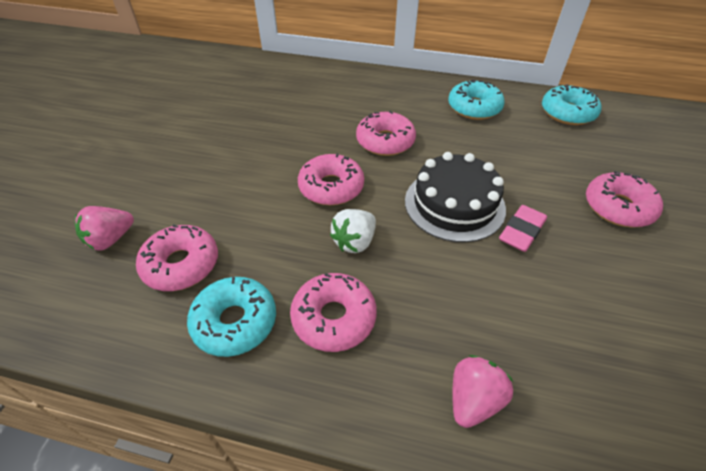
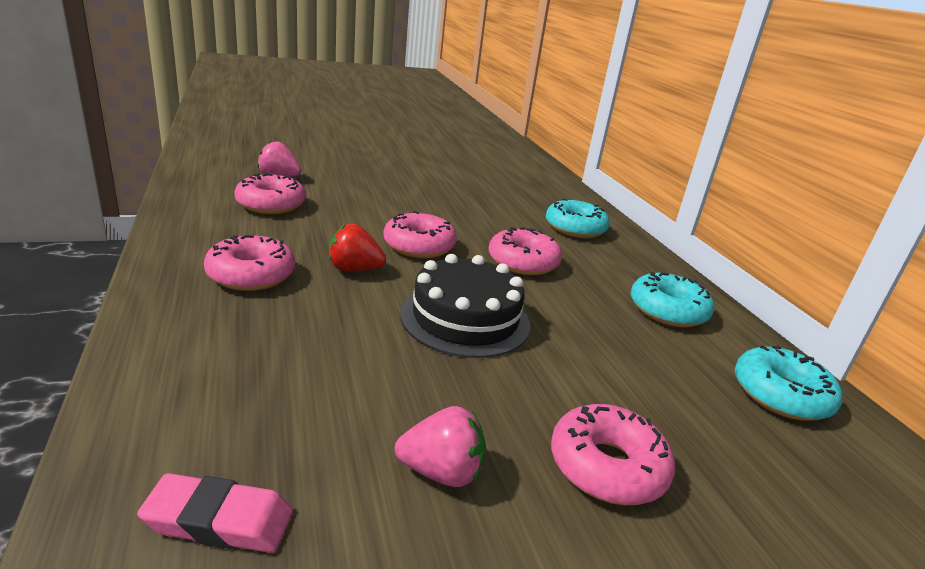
camera: 55 degrees right, 20 degrees down
turquoise donut [187,277,276,357] -> turquoise donut moved to [546,199,610,238]
white strawberry [330,209,376,253] -> red strawberry [329,224,386,271]
pink strawberry [452,355,513,428] -> pink strawberry moved to [395,406,486,487]
pink eraser [499,205,547,252] -> pink eraser moved to [137,473,293,553]

